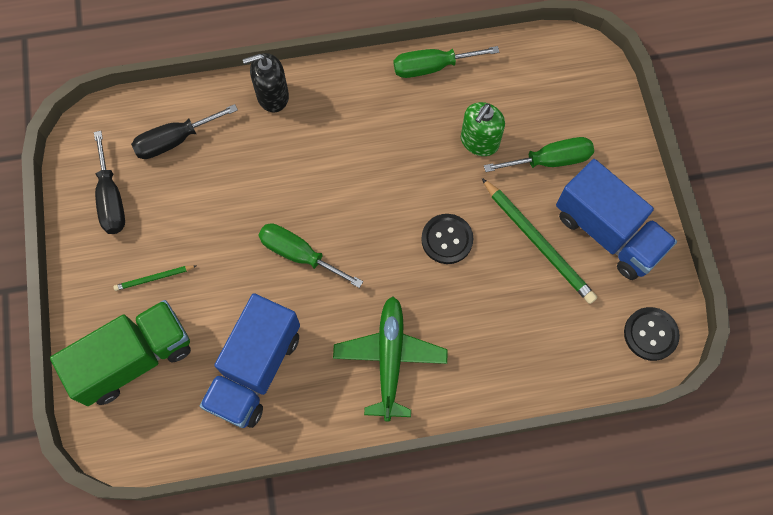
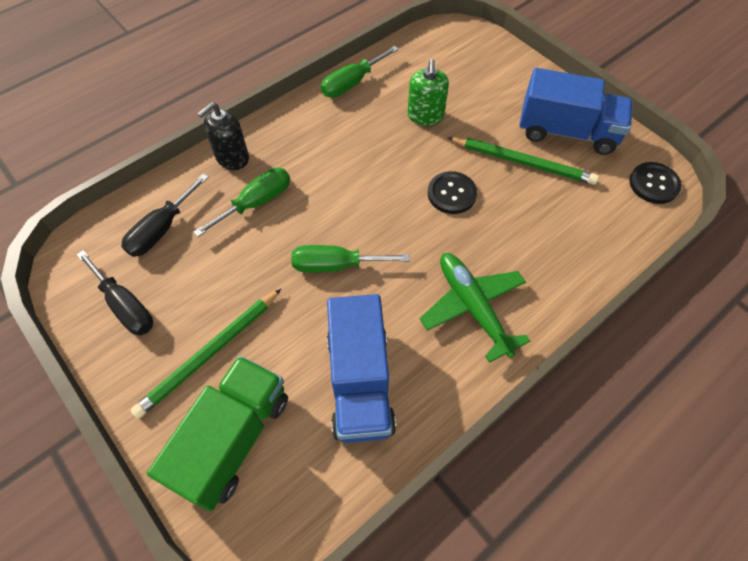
camera: 30 degrees left, 10 degrees down
green pencil [114,265,196,291] -> green pencil [131,289,281,419], size x2.02
green screwdriver [484,137,594,172] -> green screwdriver moved to [193,168,290,237]

